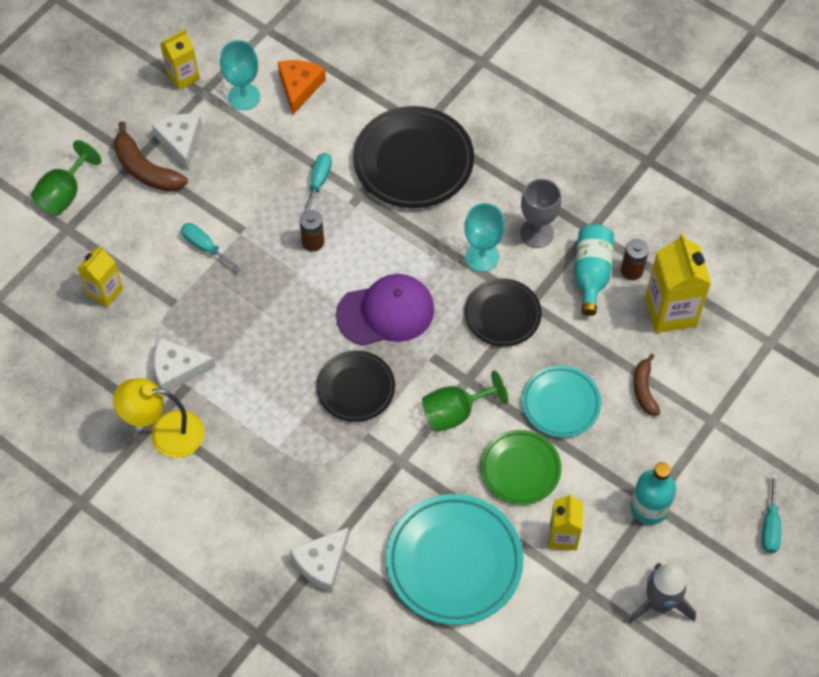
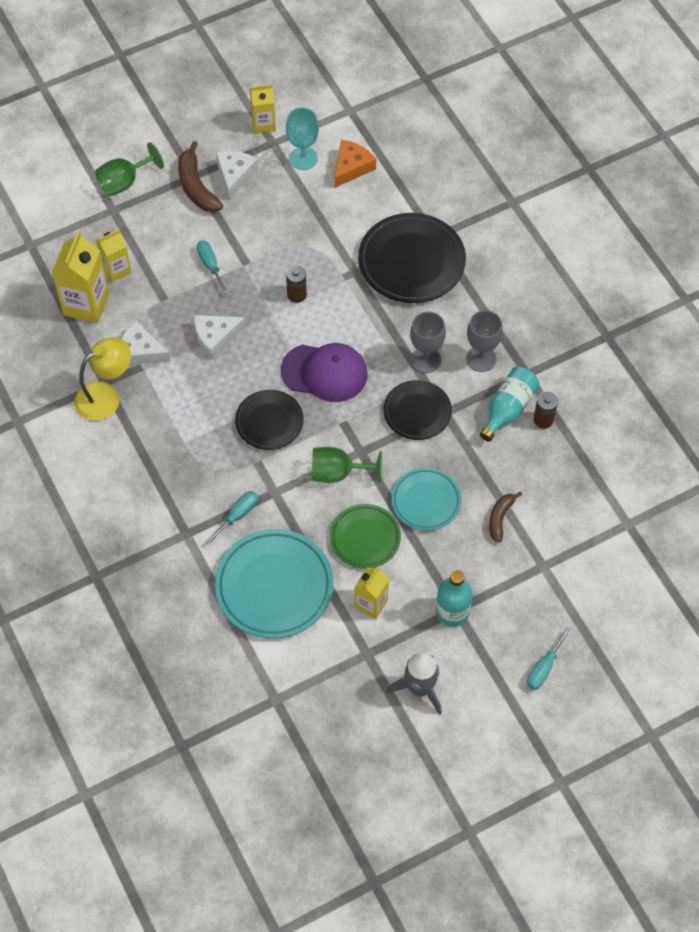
camera: 25 degrees right, 0 degrees up
yellow lamp [113,378,205,458] -> yellow lamp turned 120 degrees clockwise [74,337,131,421]
white cheese [290,527,349,592] -> white cheese moved to [194,315,245,359]
turquoise screwdriver [304,153,332,212] -> turquoise screwdriver moved to [206,491,258,545]
turquoise goblet [464,203,505,272] -> grey goblet [410,311,446,373]
yellow carton [645,233,711,333] -> yellow carton moved to [52,231,109,323]

